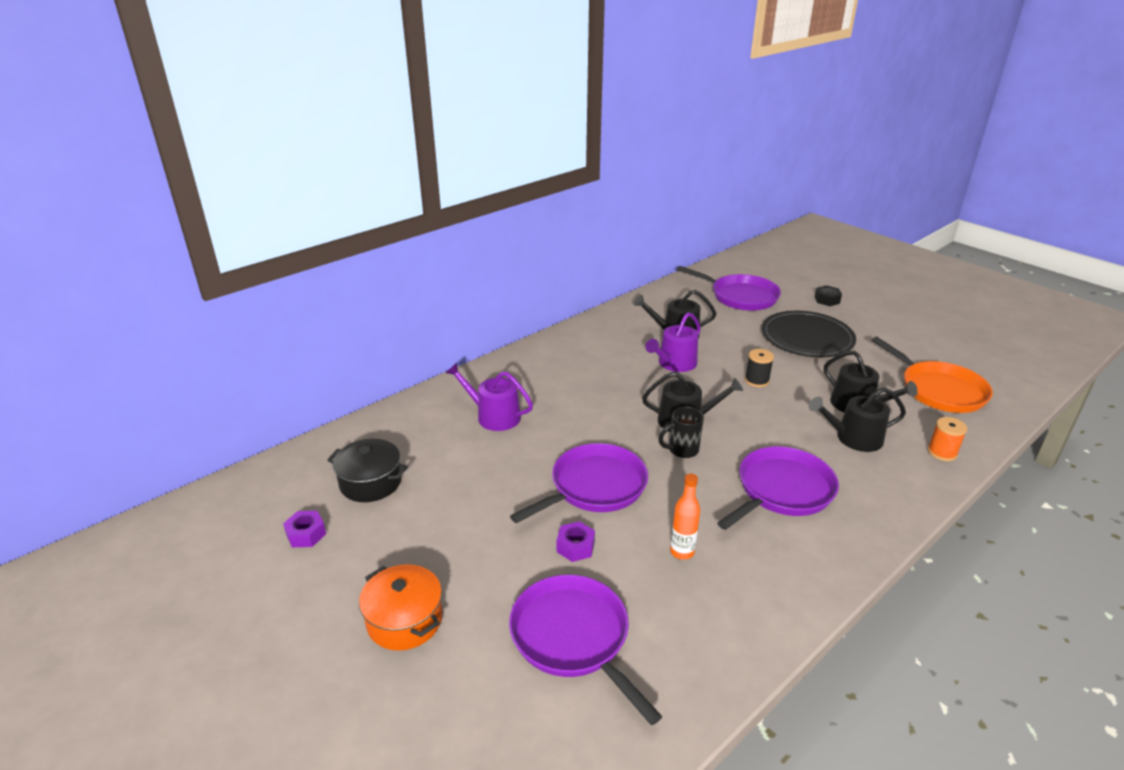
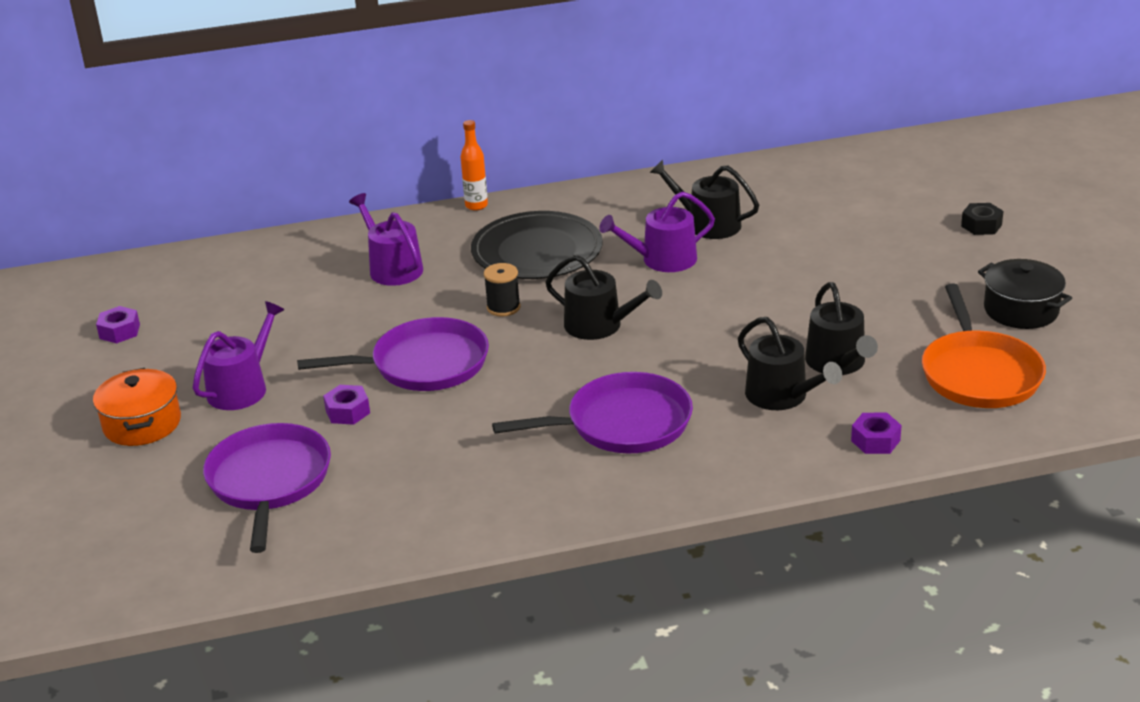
camera: 30 degrees right, 0 degrees up
black pot [327,439,408,502] -> black pot moved to [978,259,1072,329]
black mug [658,407,704,458] -> none
orange bottle [670,474,700,560] -> orange bottle moved to [461,120,488,211]
purple pan [677,266,781,311] -> none
black spool [745,349,774,387] -> black spool moved to [484,263,520,317]
black plate [761,311,856,357] -> black plate moved to [471,211,603,279]
black watering can [809,387,906,452] -> black watering can turned 150 degrees counterclockwise [738,317,842,410]
orange spool [928,417,967,461] -> purple nut [851,413,902,454]
none -> purple watering can [193,301,285,410]

